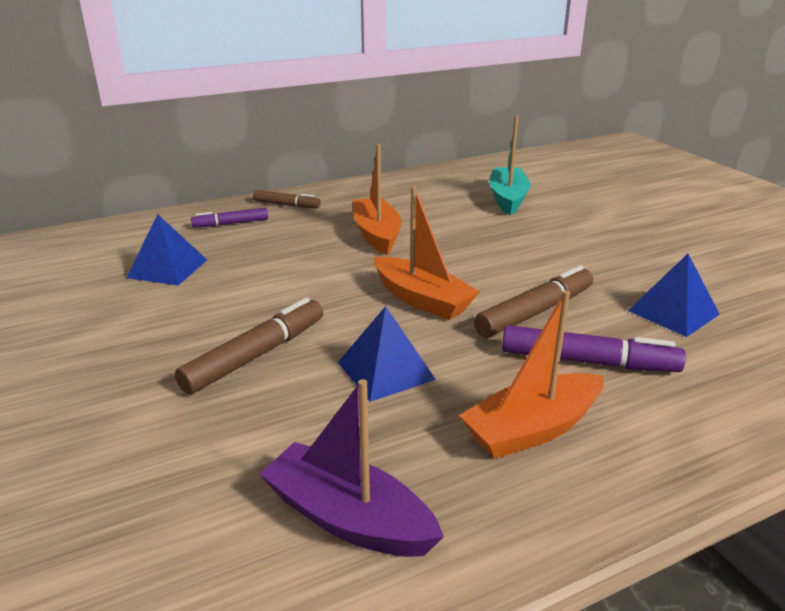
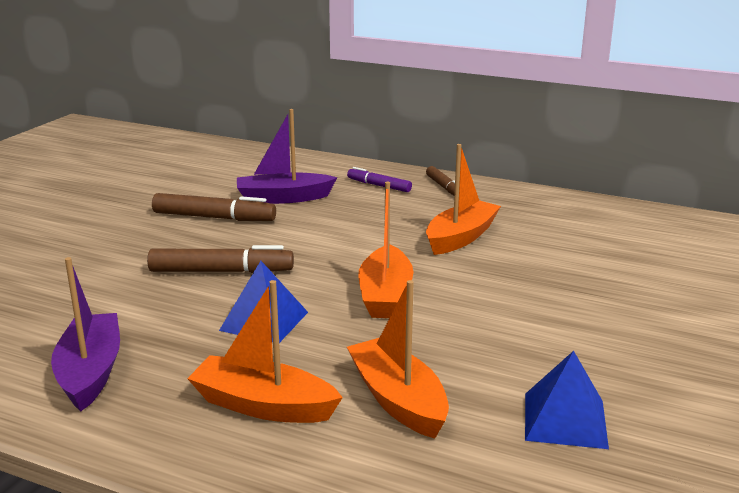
camera: 50 degrees right, 5 degrees down
blue pyramid [127,214,207,286] -> purple boat [237,109,337,204]
brown marker [474,265,593,338] -> brown marker moved to [152,193,276,221]
turquoise boat [489,116,530,215] -> none
purple marker [502,325,686,372] -> orange boat [347,280,449,438]

